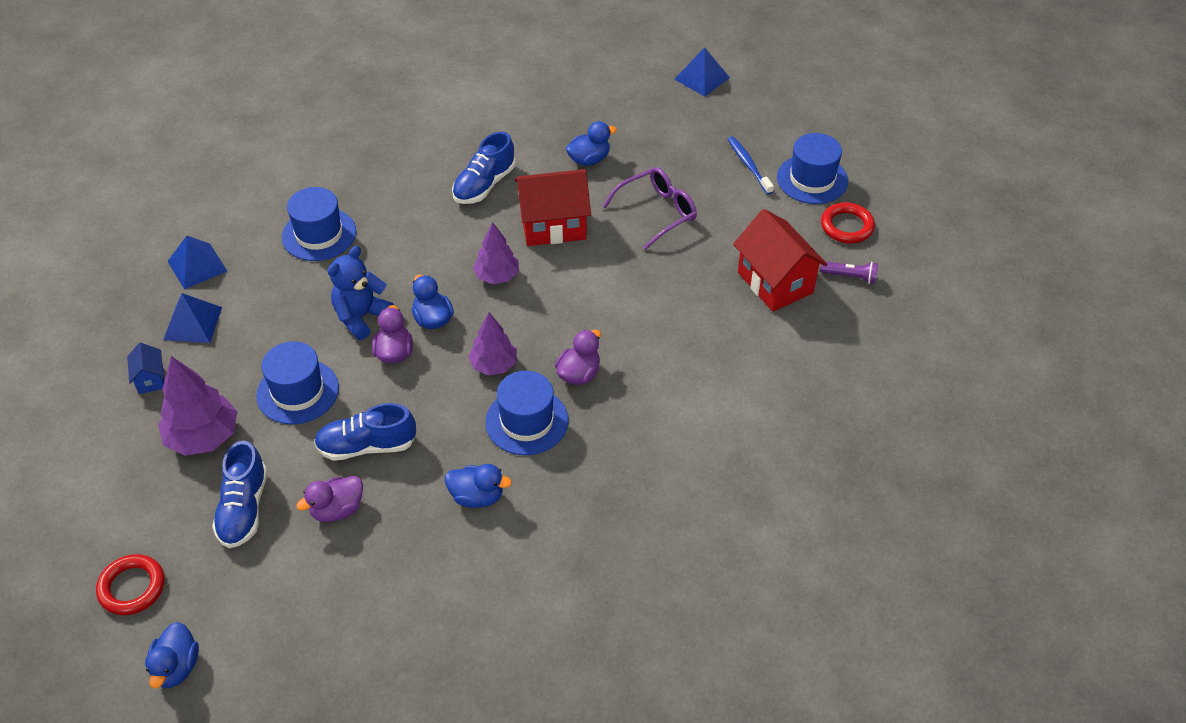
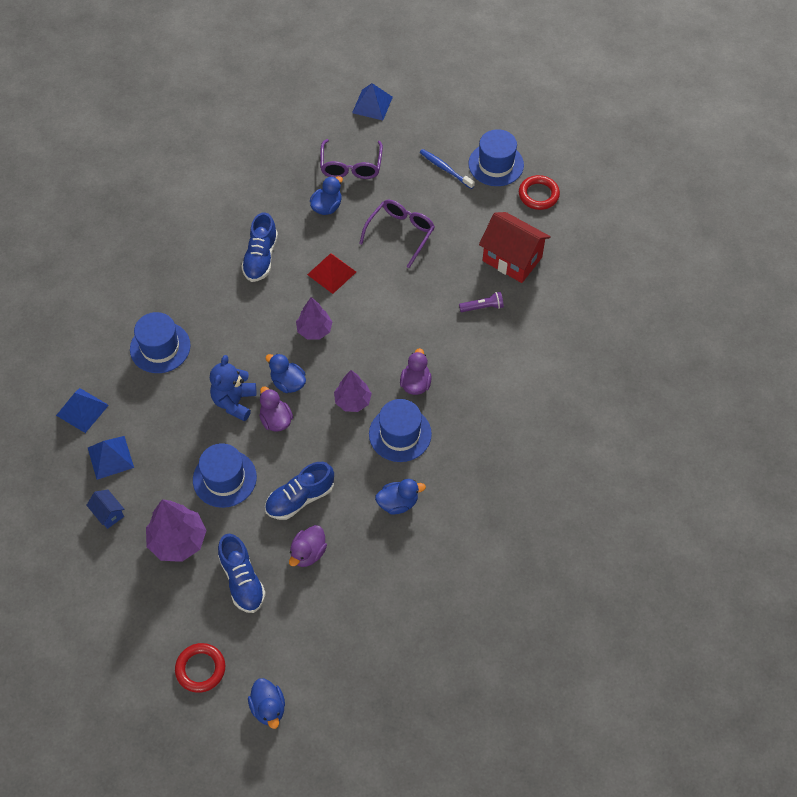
camera: 25 degrees left, 10 degrees up
red house [515,169,591,246] -> red pyramid [307,253,356,294]
purple flashlight [820,262,878,284] -> purple flashlight moved to [459,292,504,312]
none -> purple glasses [320,139,383,179]

